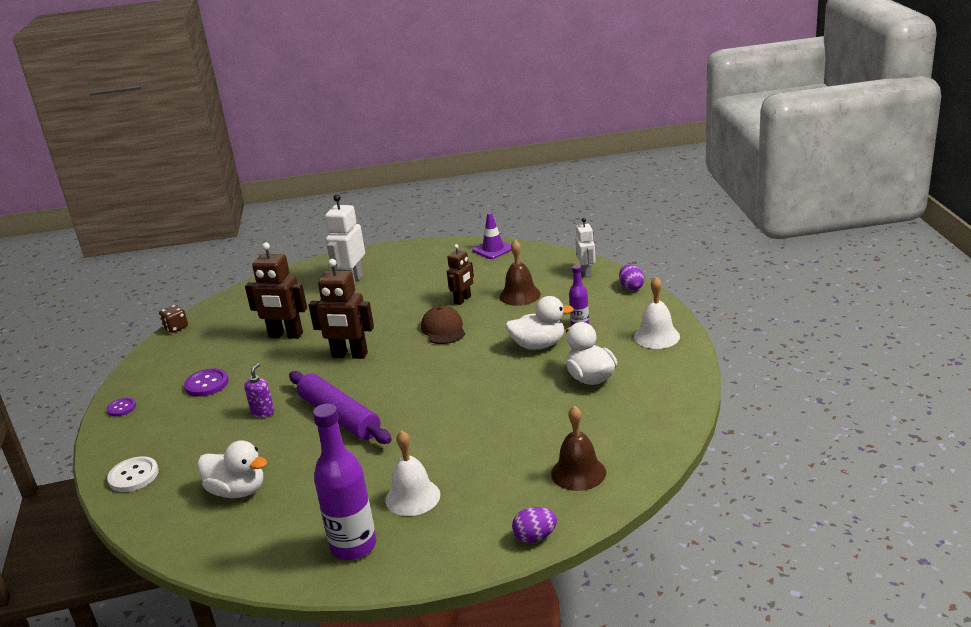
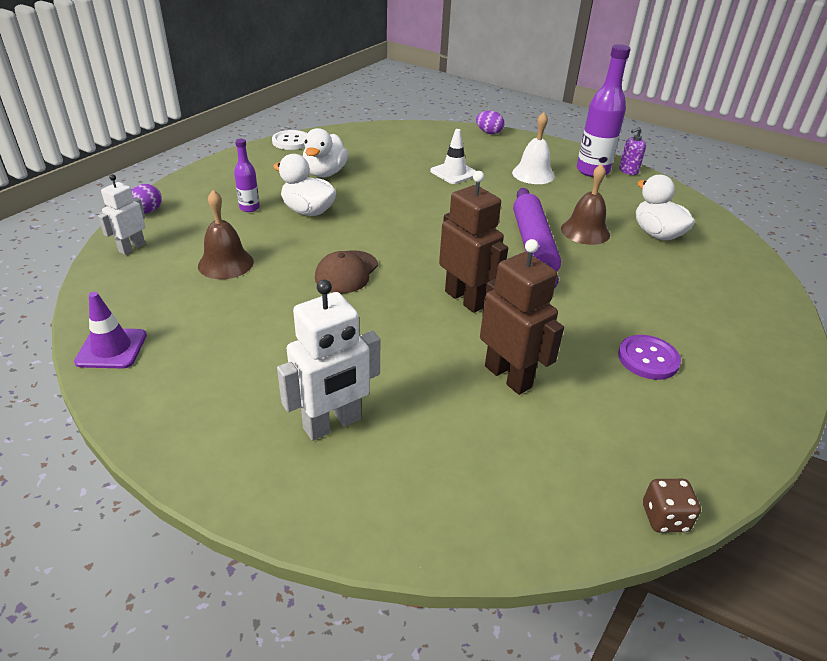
camera: 145 degrees left, 10 degrees up
purple button [107,398,136,417] -> none
white button [107,456,159,492] -> white button moved to [272,130,307,150]
purple soap dispenser [244,363,274,418] -> purple soap dispenser moved to [619,127,646,175]
brown robot [447,244,474,305] -> none
brown bell [551,405,606,491] -> brown bell moved to [561,164,610,245]
white bell [634,277,680,349] -> none
none -> white traffic cone [430,129,476,184]

